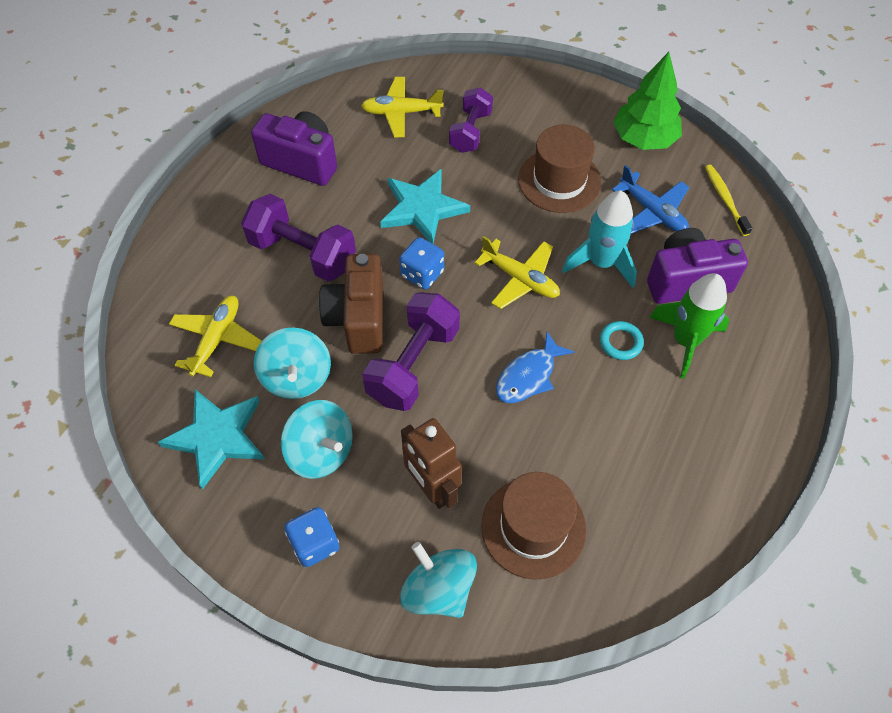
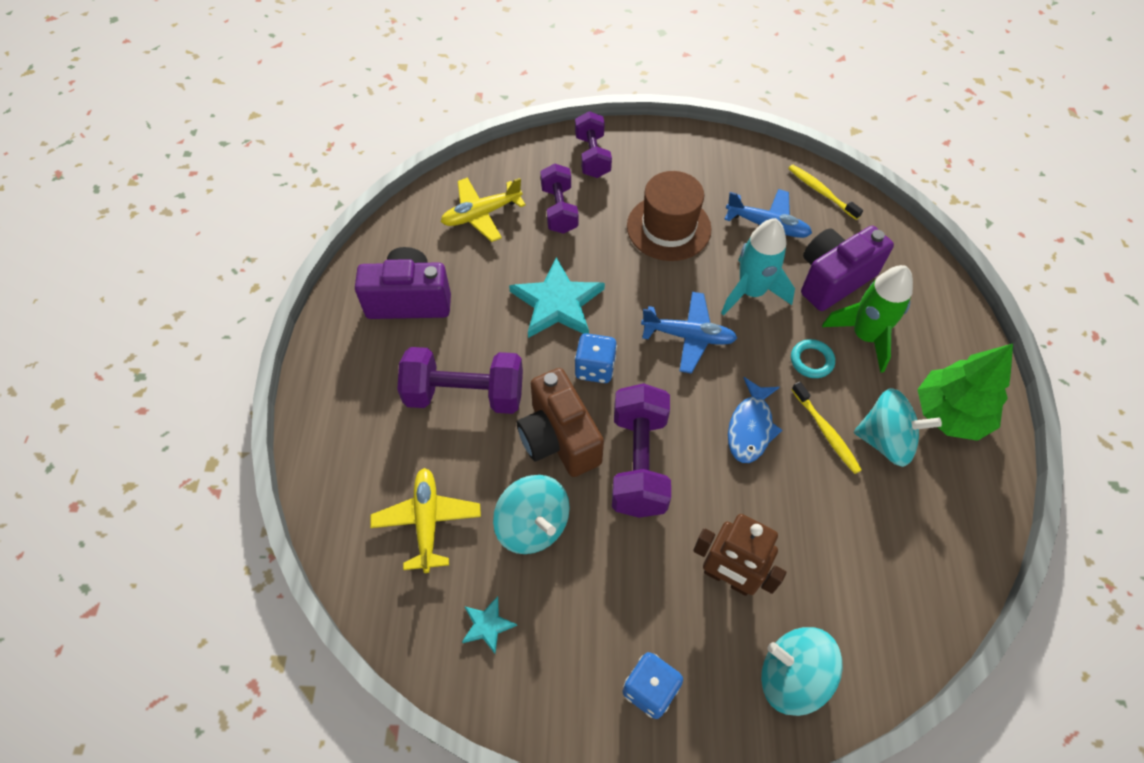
camera: 25 degrees left, 0 degrees up
turquoise star [158,389,265,490] -> turquoise star [462,596,517,654], size x0.47
turquoise spinning top [281,400,353,479] -> turquoise spinning top moved to [854,388,942,467]
yellow plane [475,236,560,309] -> blue plane [641,292,737,374]
brown hat [481,472,586,580] -> none
green tree [613,52,682,150] -> green tree moved to [917,344,1013,441]
none -> purple dumbbell [575,111,612,178]
none -> yellow toothbrush [791,382,862,474]

